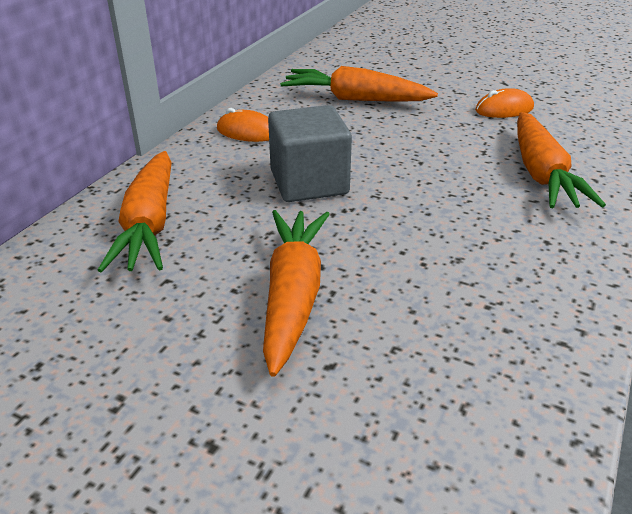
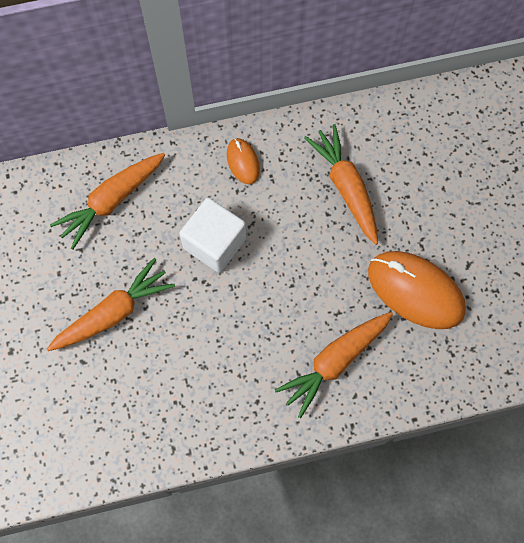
camera: 50 degrees right, 35 degrees up
grey cube [268,105,352,202] -> white cube [179,198,246,273]
orange mouse [475,88,534,118] -> orange mouse [368,251,466,329], size x2.00

